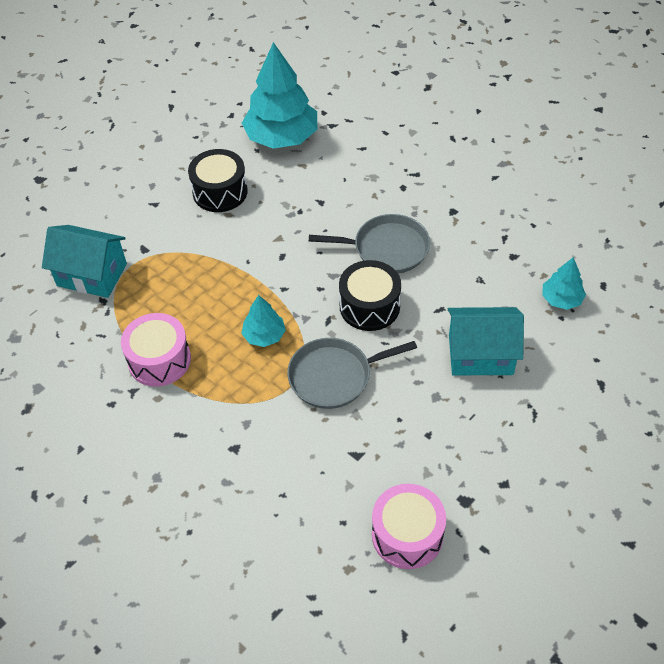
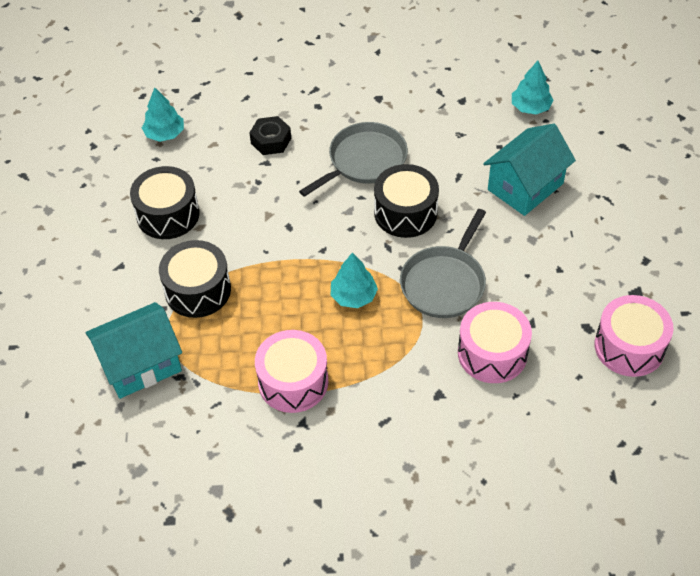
camera: 45 degrees left, 0 degrees up
turquoise tree [242,42,317,149] -> turquoise tree [142,87,184,142], size x0.49
none -> black drum [159,240,231,318]
none -> black nut [249,116,291,155]
none -> pink drum [458,302,532,383]

